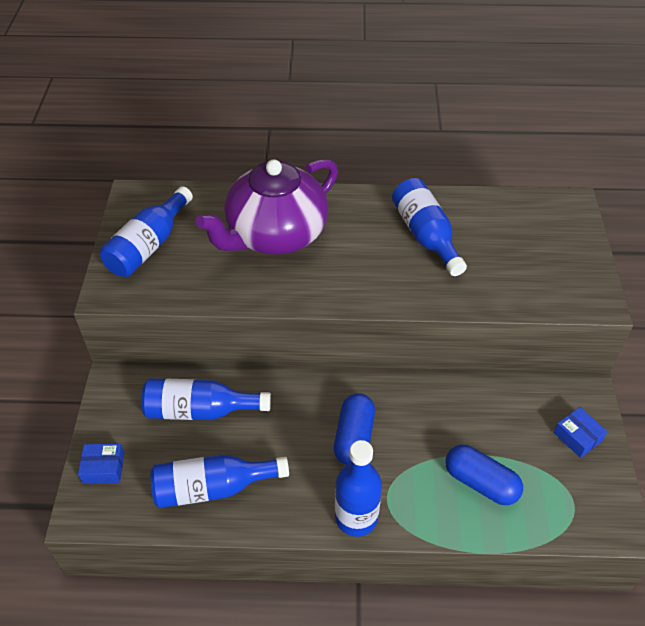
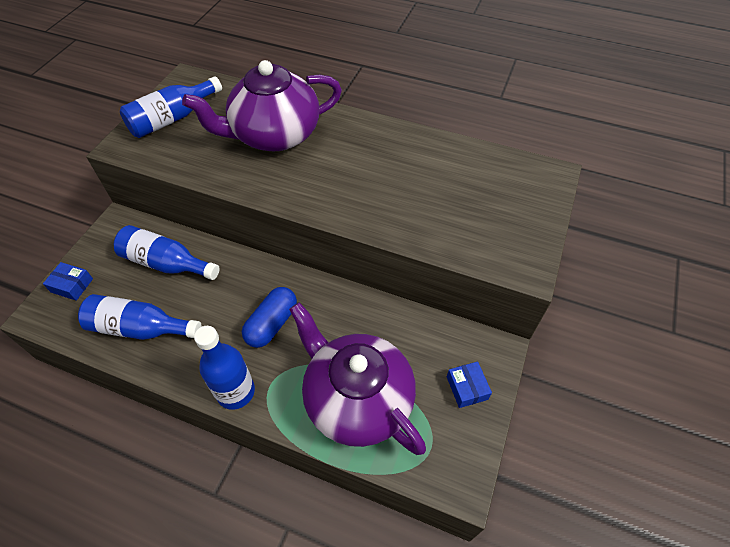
camera: 20 degrees right, 5 degrees up
blue bottle [392,178,467,276] -> none
blue capsule [445,445,523,505] -> purple teapot [289,302,426,455]

